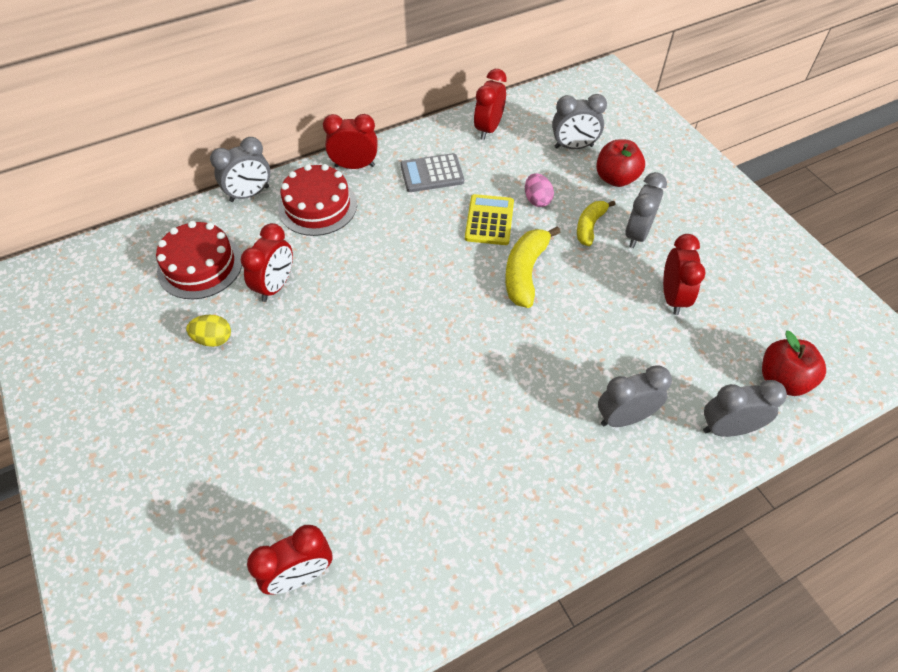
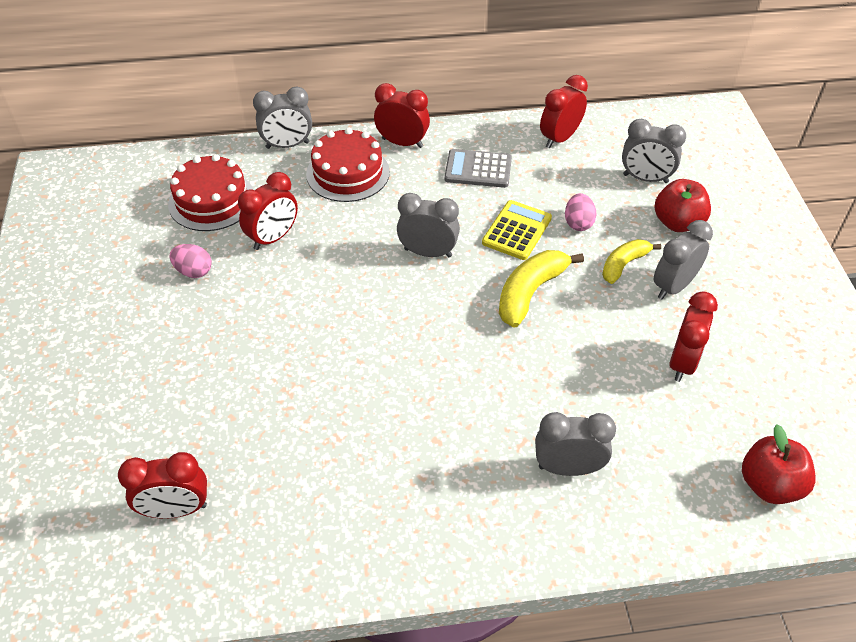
camera: 20 degrees right, 5 degrees down
yellow egg [186,315,231,347] -> pink egg [170,244,212,278]
grey clock [703,380,787,437] -> grey clock moved to [397,193,460,257]

